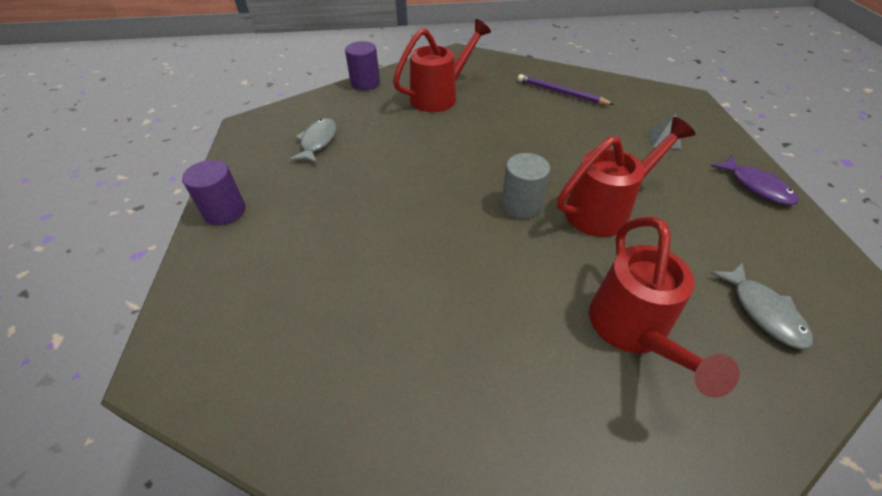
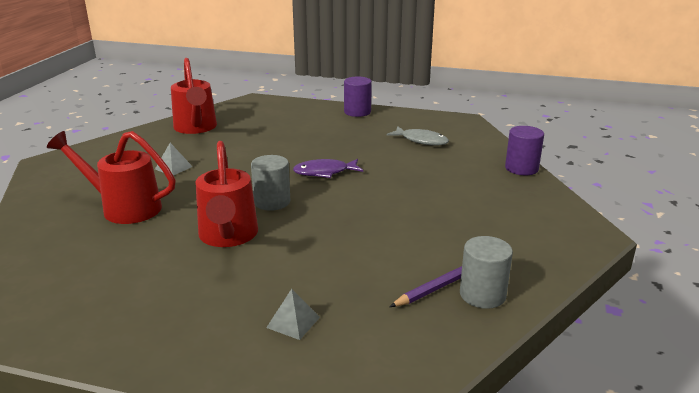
camera: 110 degrees right, 20 degrees down
red watering can [393,19,491,112] -> red watering can moved to [171,58,217,134]
grey fish [710,262,813,349] -> none
purple fish [711,155,799,205] -> purple fish moved to [293,159,363,178]
none -> grey pyramid [155,143,193,176]
none -> grey cylinder [460,236,513,309]

